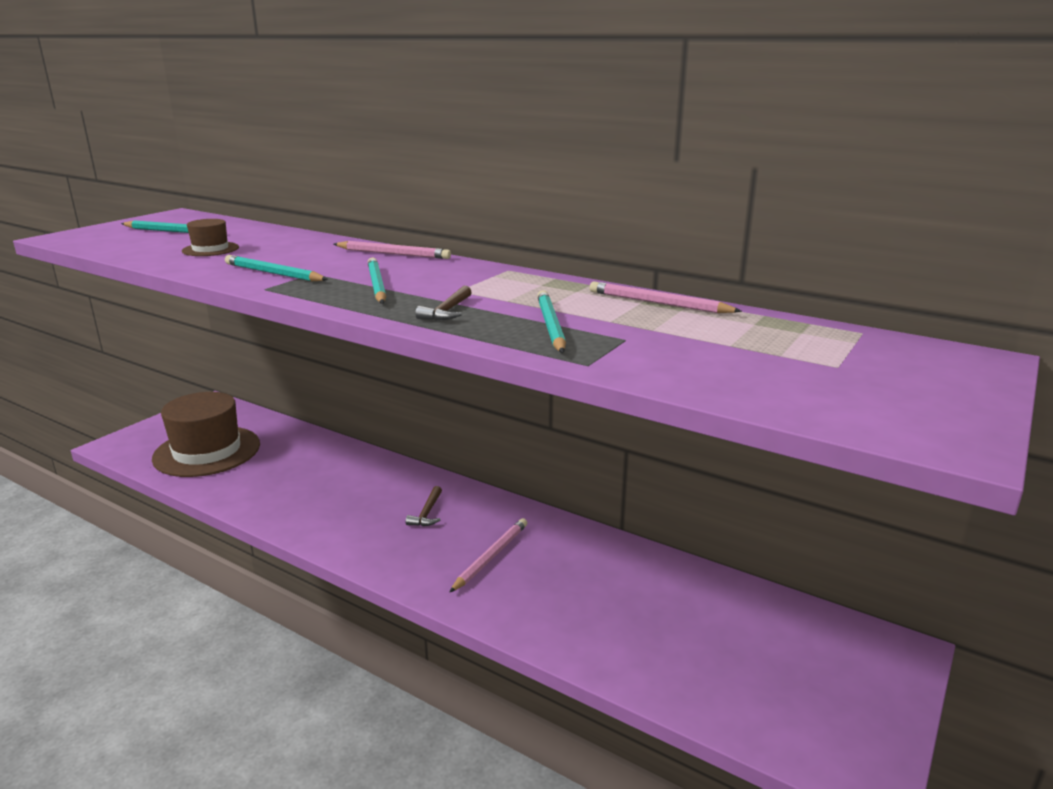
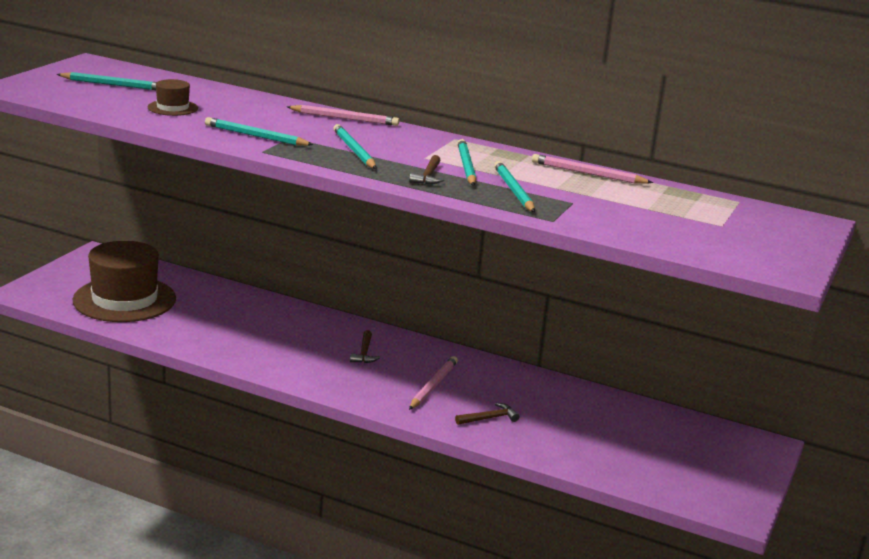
camera: 10 degrees left, 0 degrees up
none -> brown hammer [455,403,519,425]
none -> turquoise pencil [458,139,476,186]

